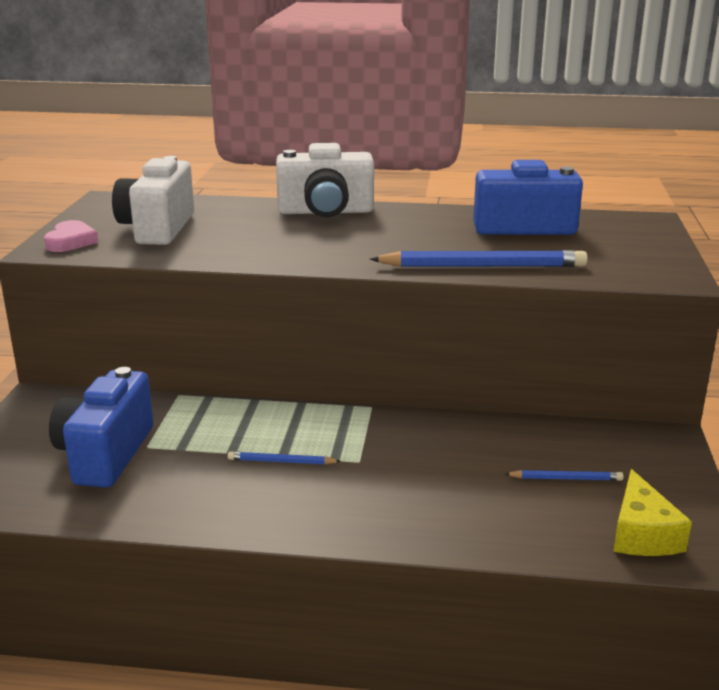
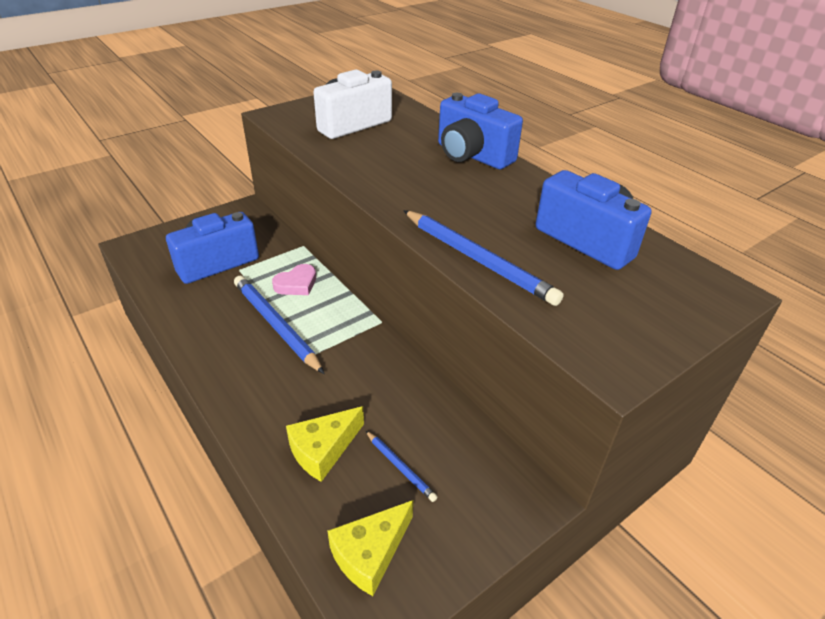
camera: 45 degrees right, 15 degrees up
pink heart [44,220,99,252] -> pink heart moved to [272,264,316,295]
blue pencil [228,451,341,465] -> blue pencil [234,276,325,374], size x2.03
white camera [276,143,374,217] -> blue camera [438,93,523,169]
none -> yellow cheese [286,406,364,482]

